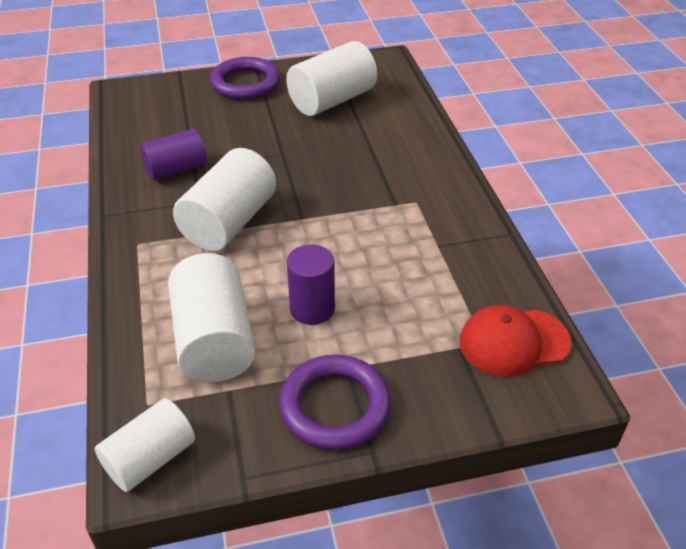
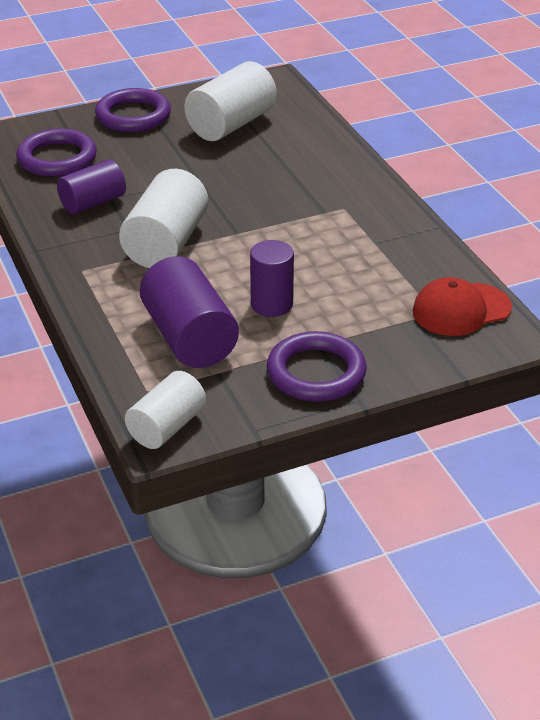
camera: 10 degrees left, 5 degrees down
white cylinder [168,253,256,382] -> purple cylinder [140,256,239,368]
none -> purple ring [16,128,97,177]

